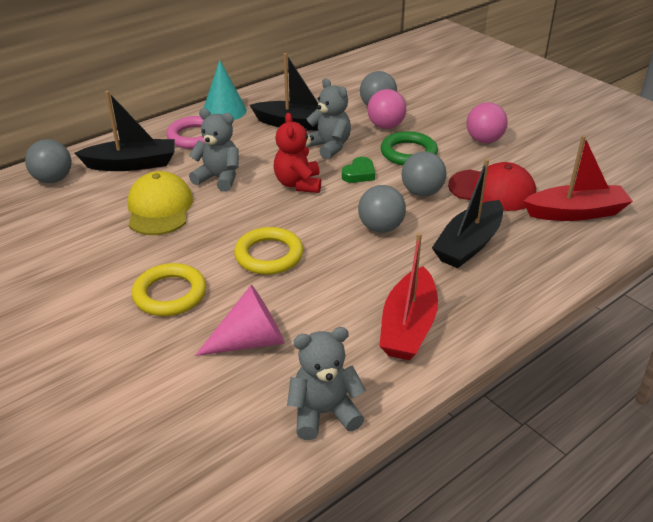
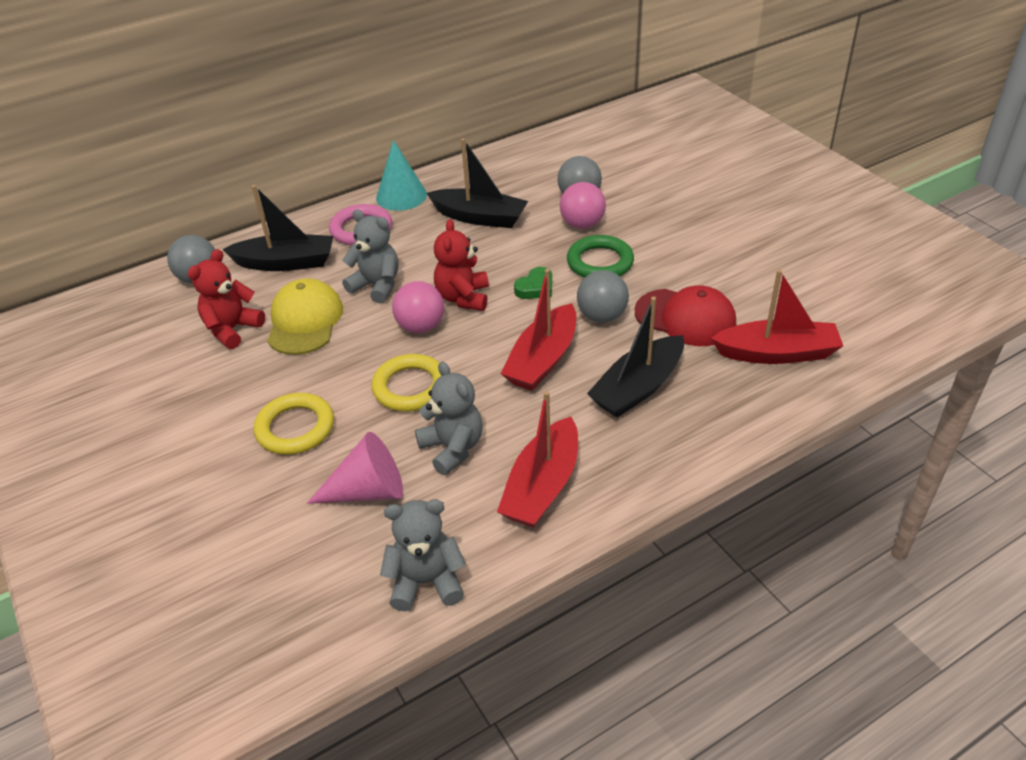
camera: 10 degrees right, 5 degrees up
grey teddy bear [306,78,351,159] -> grey teddy bear moved to [415,362,483,475]
grey ball [358,185,406,233] -> red boat [500,269,576,391]
pink ball [466,102,508,143] -> pink ball moved to [392,281,444,333]
none -> red teddy bear [188,249,265,349]

